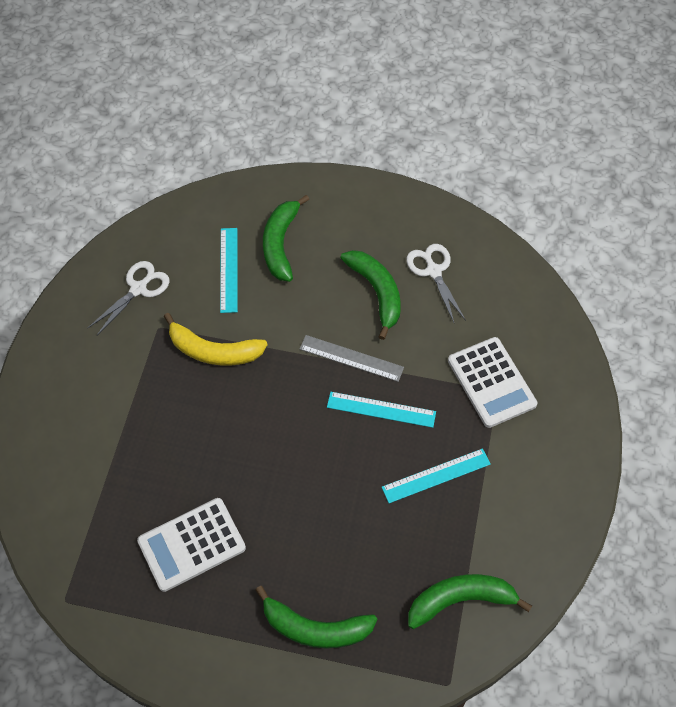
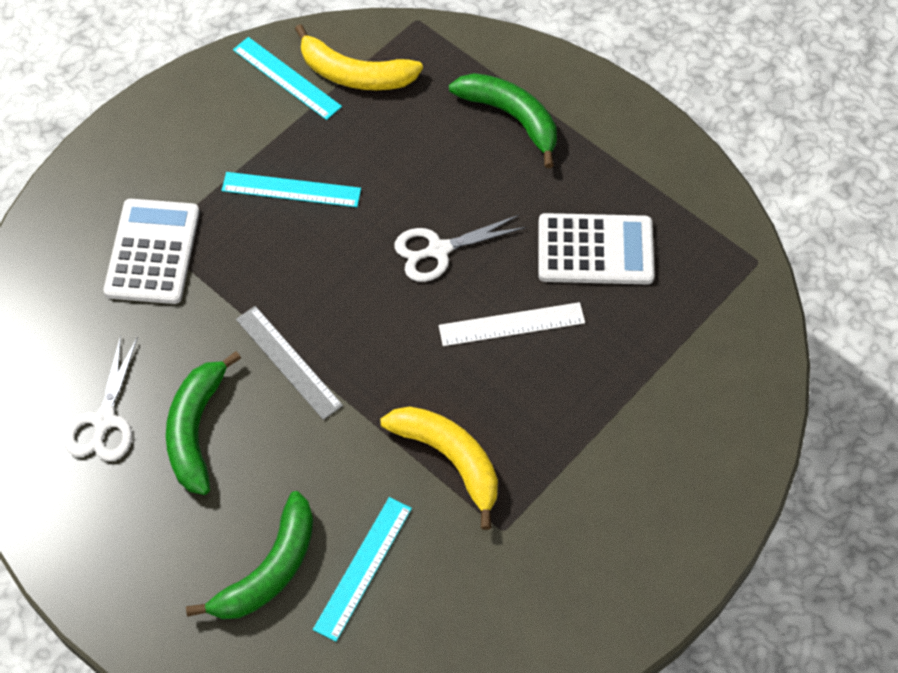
camera: 150 degrees left, 0 degrees up
white scissors [87,261,169,335] -> white scissors moved to [394,215,526,282]
turquoise ruler [327,392,436,428] -> turquoise ruler moved to [233,37,342,120]
green banana [408,574,532,629] -> yellow banana [295,24,423,90]
none -> white ruler [439,302,585,346]

